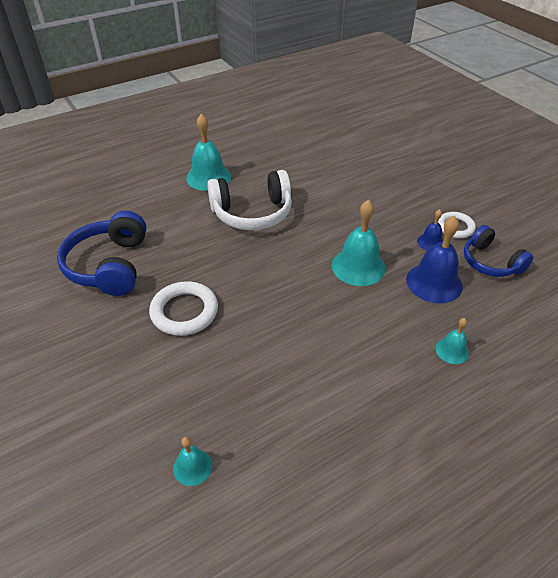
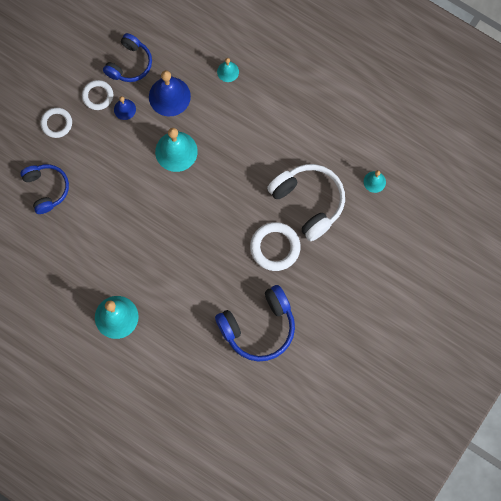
camera: 115 degrees left, 30 degrees up
white headphones [207,170,292,230] -> white headphones moved to [267,164,345,241]
none -> blue headphones [20,164,69,214]
none -> white ring [41,108,72,138]

